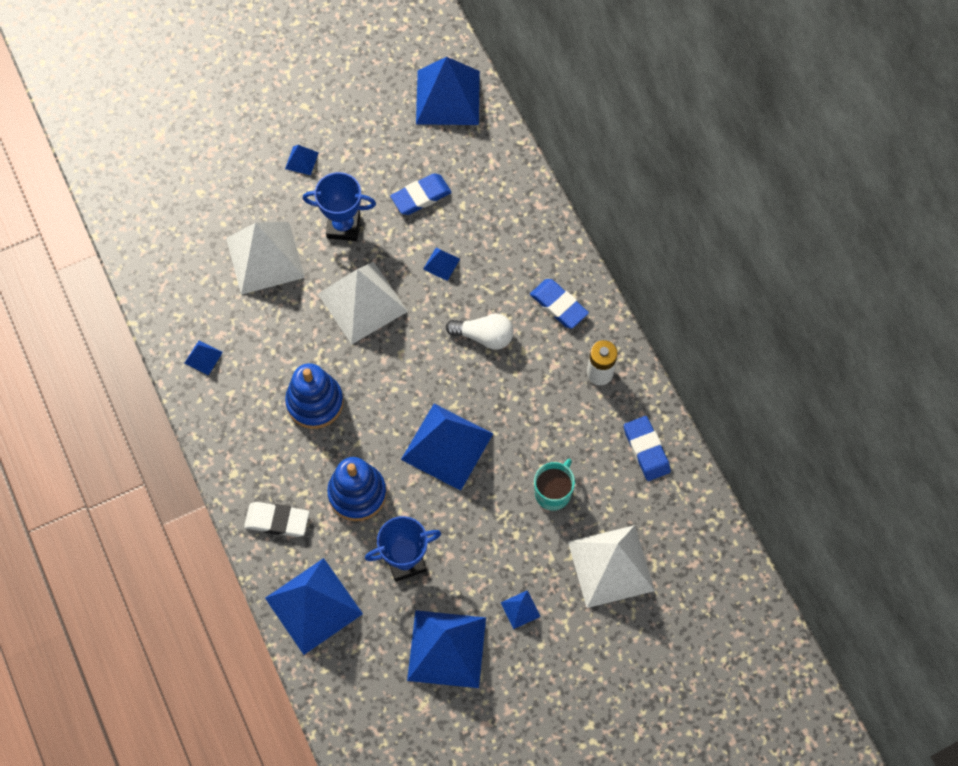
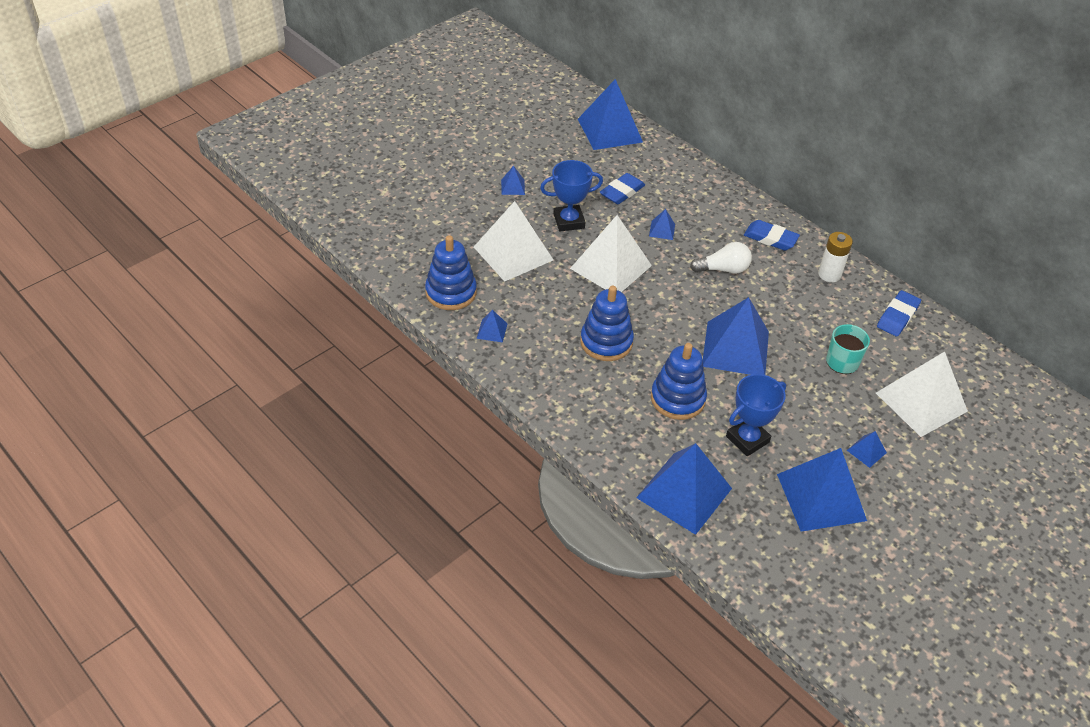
camera: 20 degrees left, 20 degrees down
white eraser [244,502,309,537] -> none
blue eraser [624,416,671,481] -> blue eraser turned 75 degrees clockwise [877,290,921,336]
none -> blue stacking toy [425,235,477,310]

